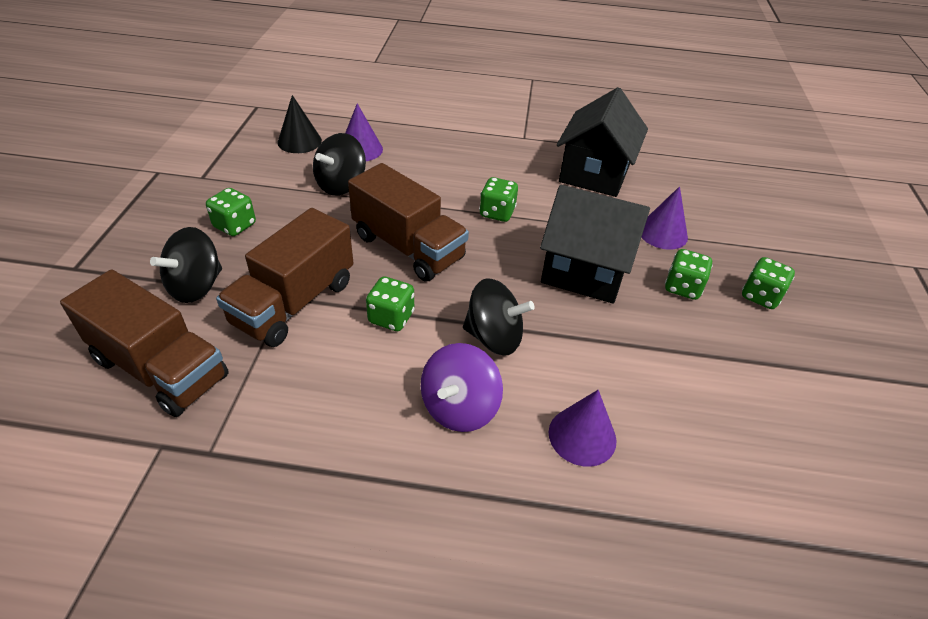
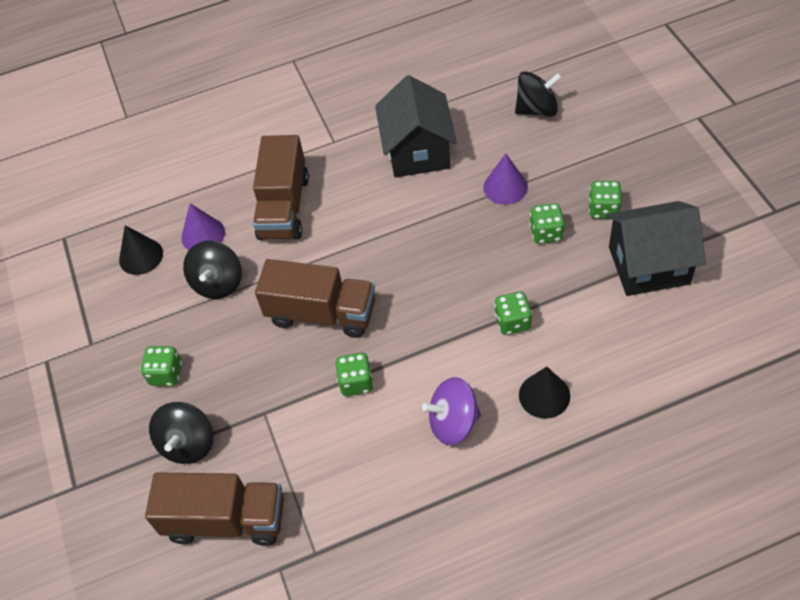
camera: 20 degrees left, 10 degrees up
brown truck [216,208,353,347] -> brown truck moved to [253,135,309,240]
purple spinning top [421,343,503,432] -> purple spinning top turned 75 degrees clockwise [422,377,481,445]
black spinning top [463,278,534,356] -> black spinning top moved to [515,71,562,117]
green dice [479,177,518,222] -> green dice moved to [494,292,532,335]
black house [540,185,650,304] -> black house moved to [606,201,706,296]
purple cone [549,390,616,467] -> black cone [519,367,570,419]

